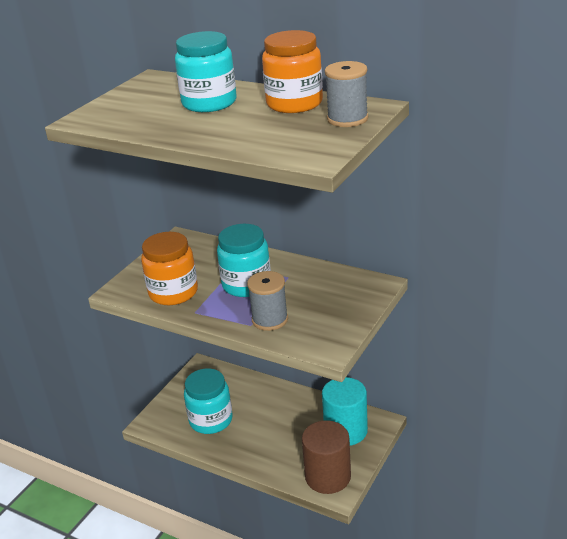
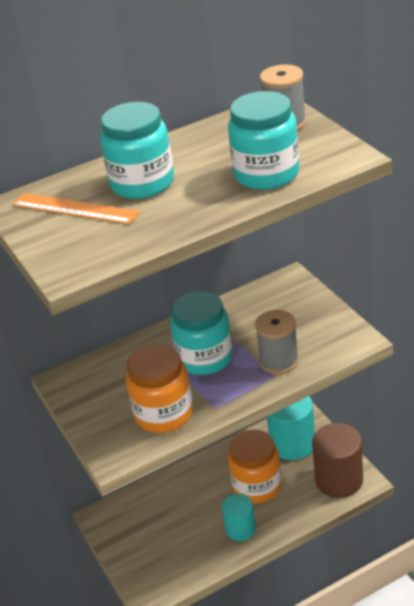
camera: 55 degrees left, 5 degrees up
turquoise jar [184,368,233,434] -> turquoise jar moved to [228,91,300,190]
orange jar [262,30,323,113] -> orange jar moved to [228,430,282,503]
none -> orange ruler [12,193,140,224]
none -> turquoise cylinder [222,494,256,541]

